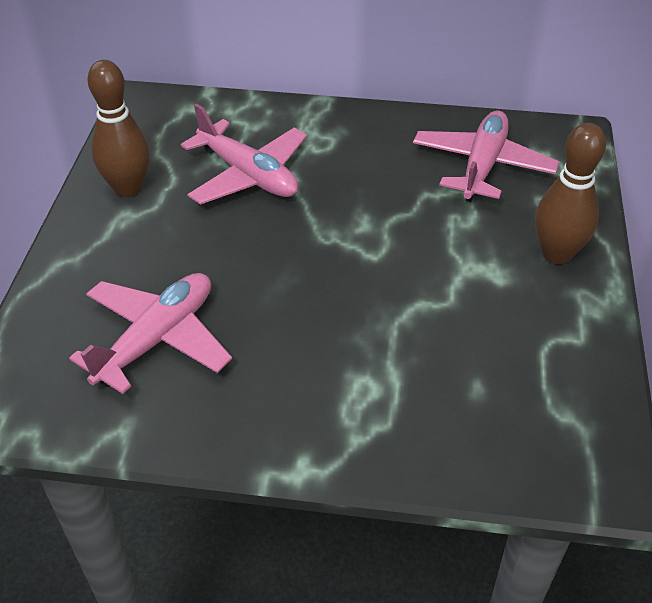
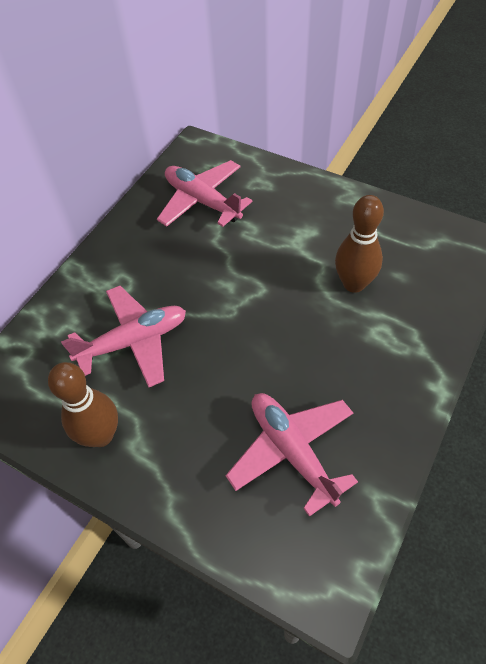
camera: 65 degrees left, 10 degrees up
brown bowling pin [535,123,606,264] -> brown bowling pin moved to [335,195,384,293]

